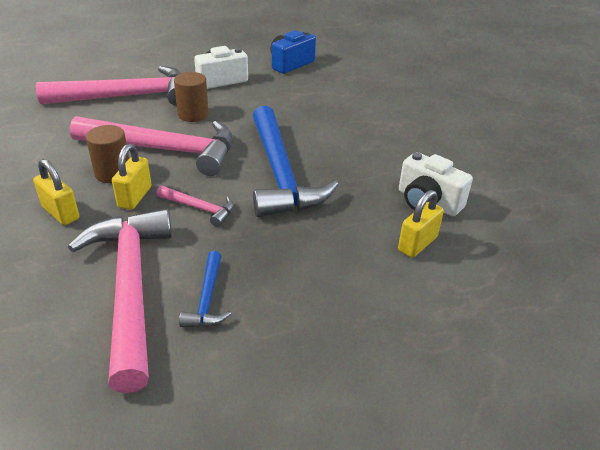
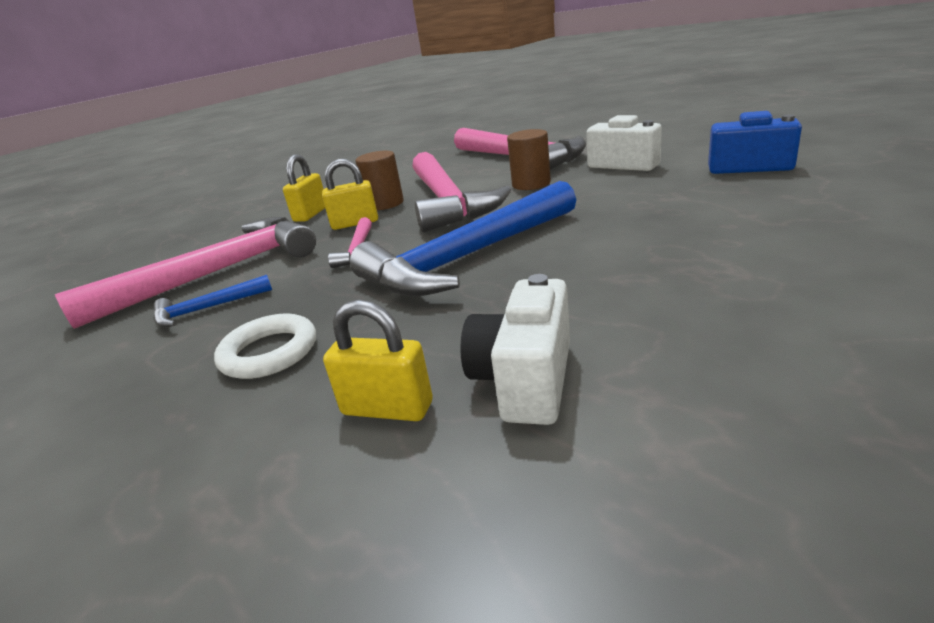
camera: 70 degrees right, 10 degrees down
none -> white ring [214,313,316,379]

